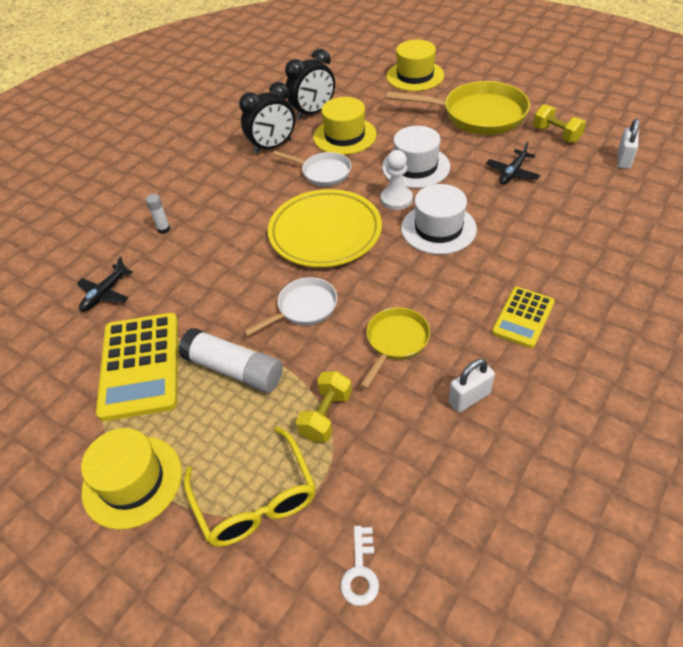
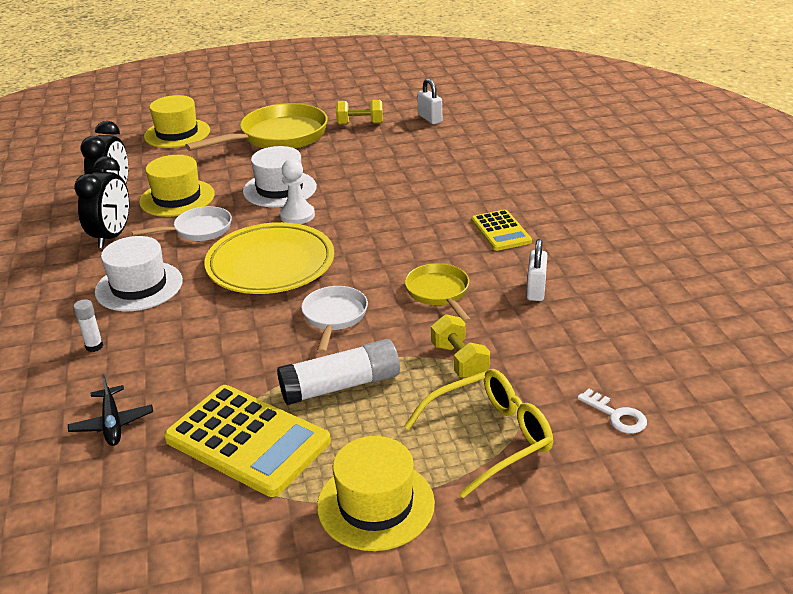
camera: 50 degrees left, 15 degrees down
yellow glasses [184,426,316,547] -> yellow glasses turned 45 degrees counterclockwise [404,369,553,498]
white hat [401,184,477,254] -> white hat moved to [95,236,183,311]
black plane [486,141,541,185] -> none

